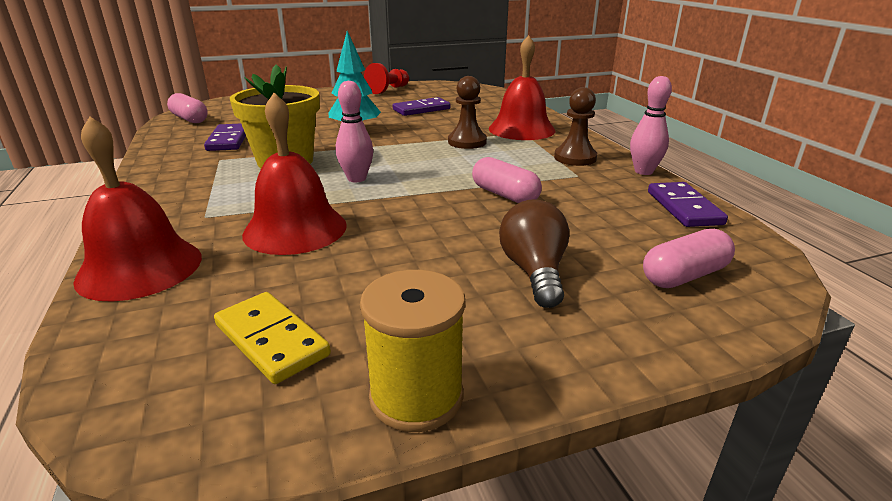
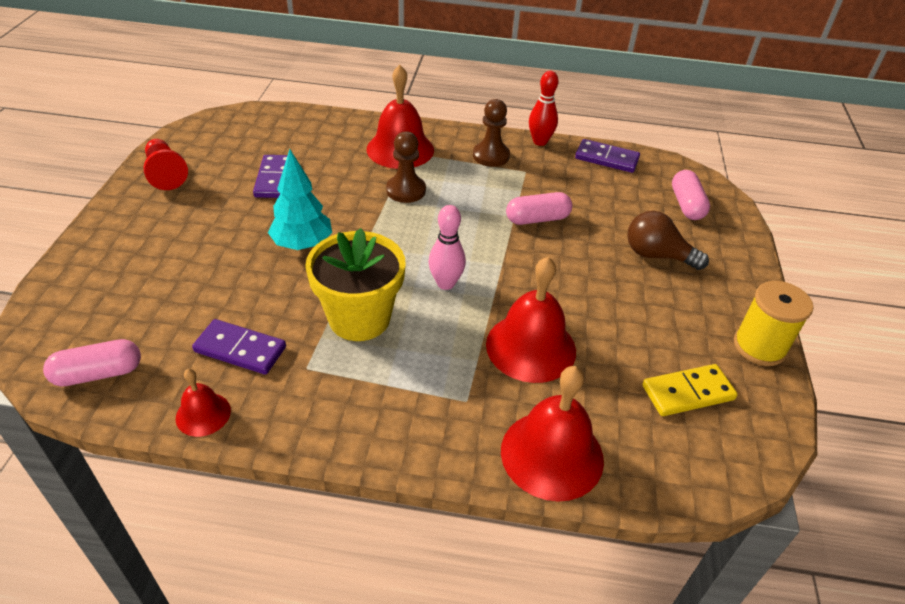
camera: 65 degrees left, 15 degrees up
pink bowling pin [630,76,672,175] -> red bowling pin [529,71,558,146]
none -> red bell [176,369,231,437]

